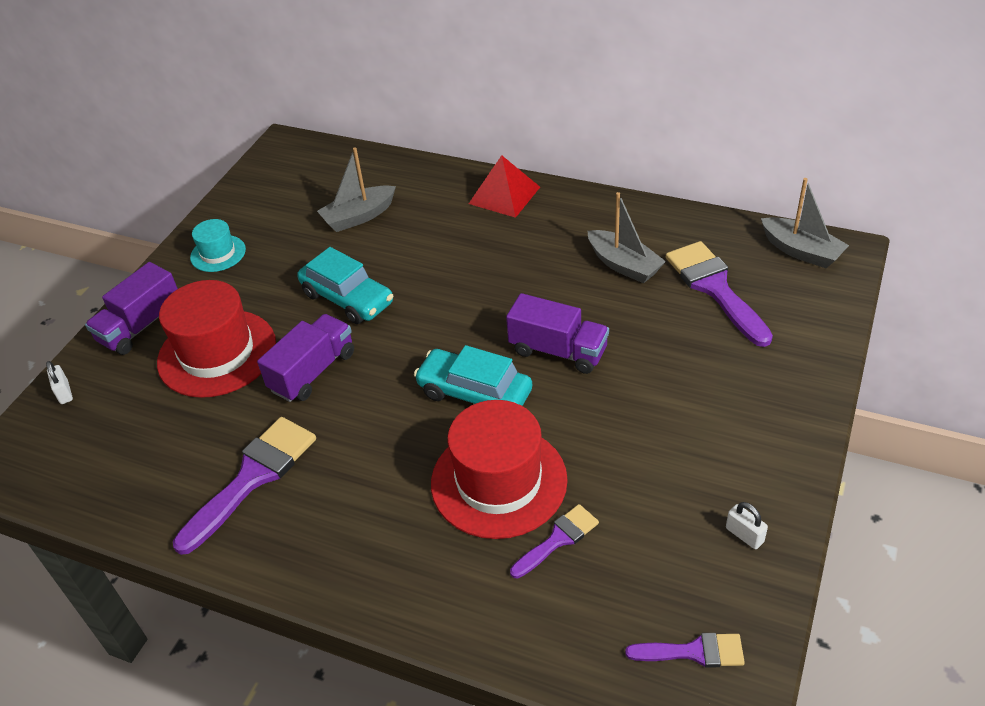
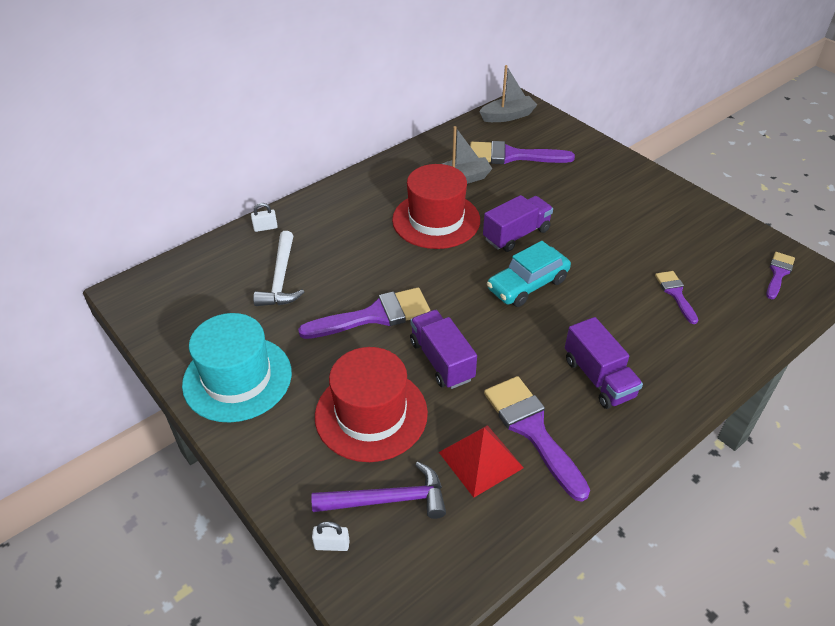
camera: 65 degrees left, 0 degrees up
purple truck [85,262,178,355] -> purple truck moved to [565,317,643,409]
turquoise hat [190,219,246,272] -> turquoise hat [182,313,292,423], size x1.94
turquoise car [297,247,393,324] -> purple brush [298,287,431,339]
grey boat [317,147,396,232] -> white hammer [253,231,304,306]
red hat [431,400,568,539] -> red hat moved to [392,164,480,249]
red pyramid [469,155,540,218] -> red pyramid moved to [439,425,524,497]
white padlock [726,502,768,549] -> white padlock moved to [251,203,278,232]
none -> purple hammer [311,462,446,519]

